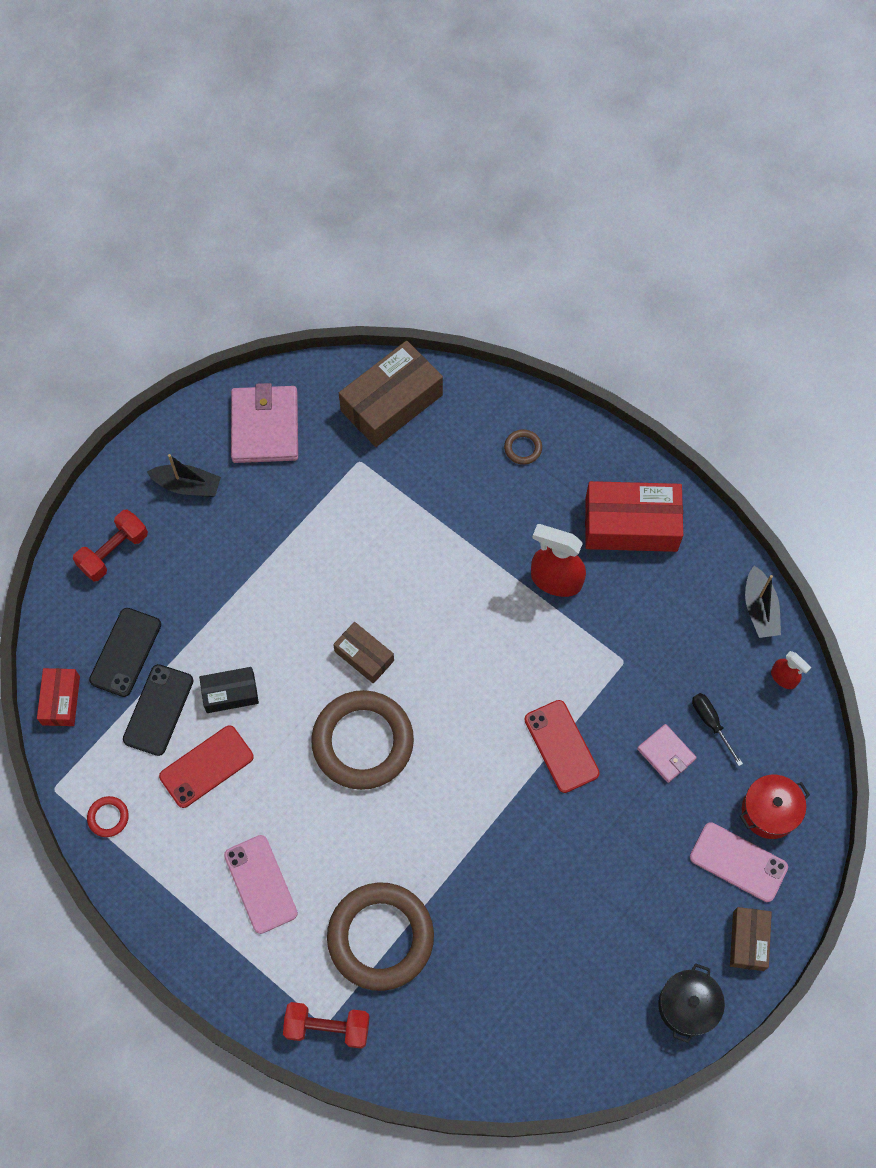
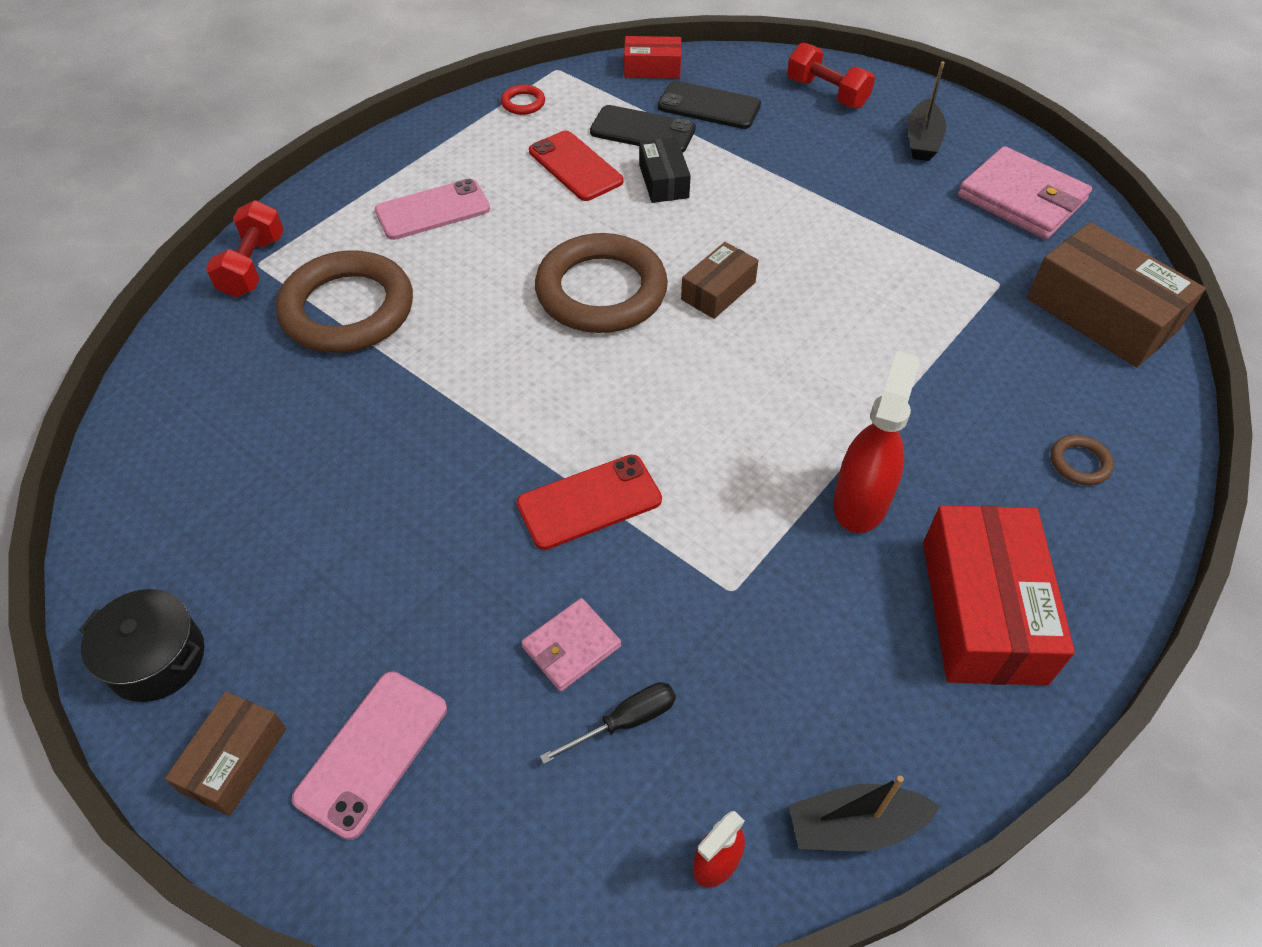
camera: 90 degrees right, 15 degrees down
pink wallet [231,383,298,463] -> pink wallet turned 45 degrees clockwise [958,146,1092,239]
brown box [730,907,772,971] -> brown box turned 75 degrees counterclockwise [165,692,286,816]
red pot [740,775,810,839] -> none

